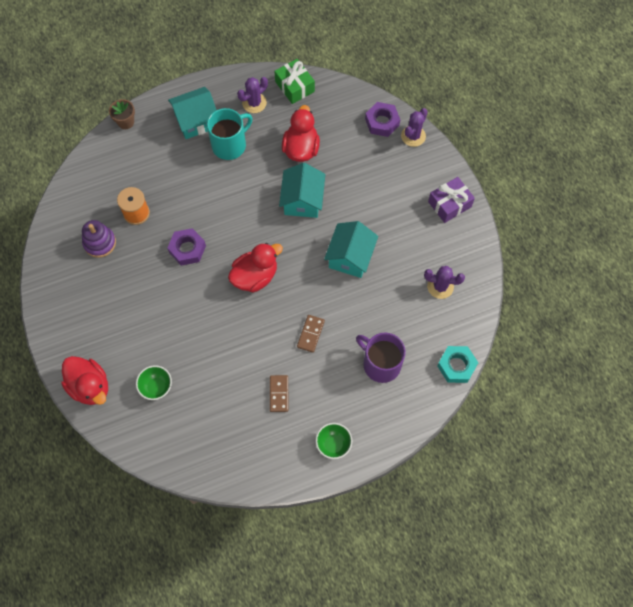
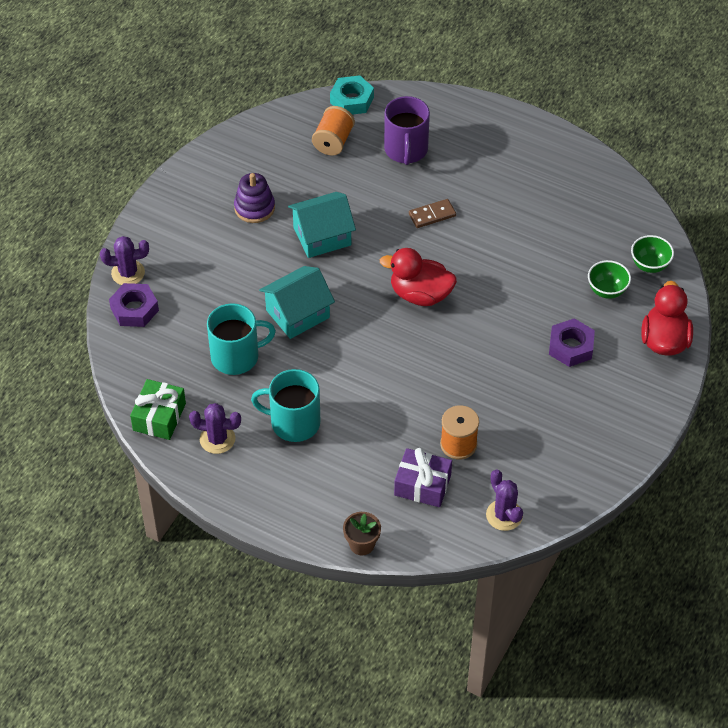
camera: 130 degrees left, 15 degrees down
purple stacking toy [82,220,116,258] -> purple stacking toy moved to [234,173,275,223]
turquoise house [168,87,216,139] -> none
purple nut [168,228,206,266] -> purple nut moved to [549,318,595,367]
brown domino [270,375,288,412] -> none
red duck [282,105,320,162] -> turquoise mug [207,303,276,375]
green bowl [316,423,352,459] -> green bowl moved to [631,235,674,273]
purple cactus [424,266,465,299] -> purple cactus moved to [486,469,523,531]
purple gift [428,177,475,223] -> purple gift moved to [394,448,452,507]
none -> orange spool [312,106,355,156]

